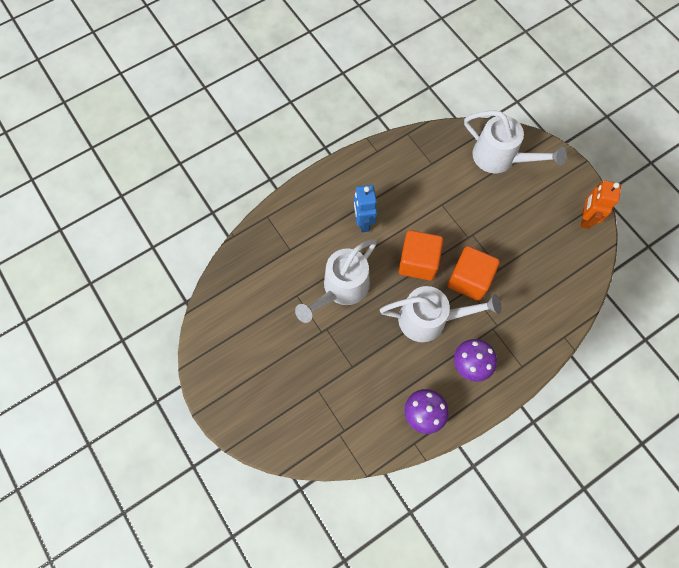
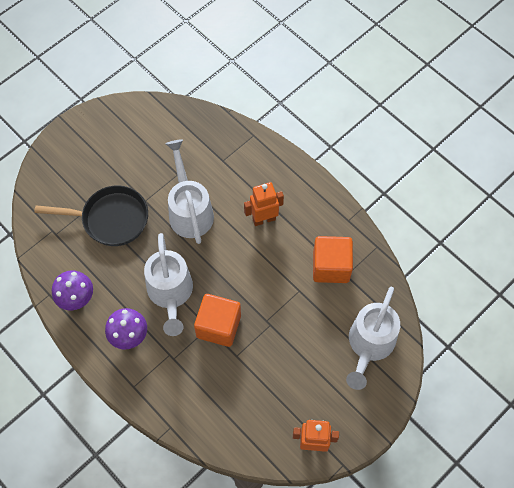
camera: 80 degrees right, 5 degrees down
white watering can [295,239,377,323] -> white watering can turned 45 degrees clockwise [165,139,214,244]
blue robot [354,185,377,232] -> orange robot [244,182,284,226]
orange cube [398,230,443,281] -> orange cube moved to [313,236,353,283]
none -> black pan [34,185,148,246]

